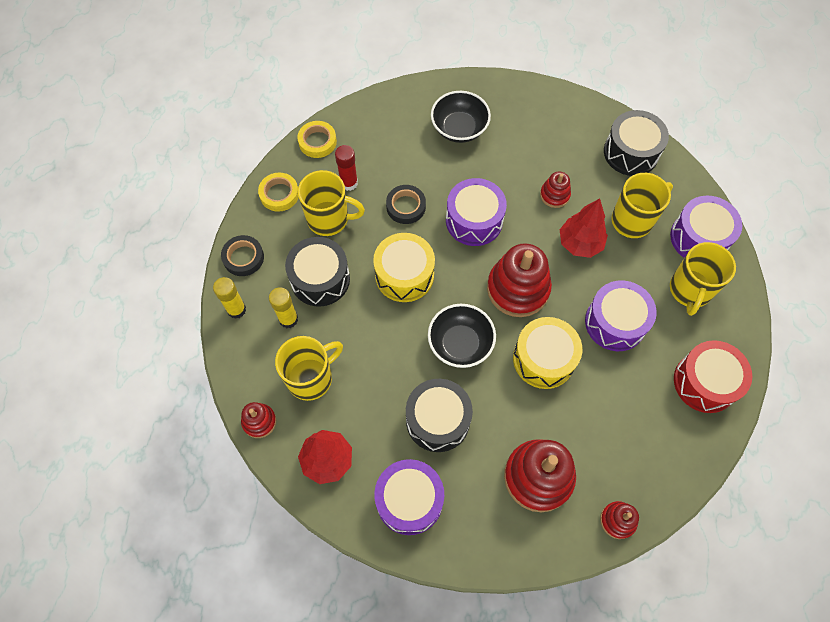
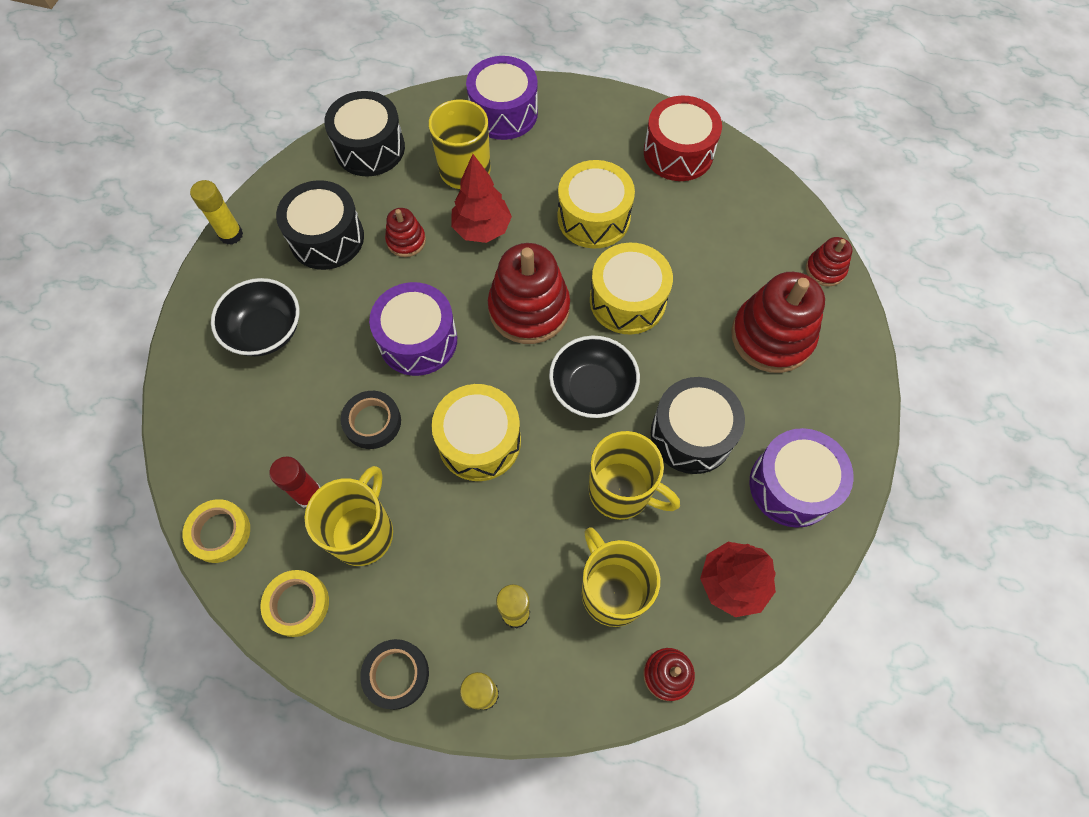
camera: 80 degrees left, 0 degrees up
black drum [285,237,350,307] -> black drum moved to [276,180,364,270]
purple drum [585,280,657,351] -> yellow drum [558,160,635,248]
yellow mug [670,242,736,316] -> yellow mug moved to [589,431,680,520]
none -> yellow glue stick [190,180,243,245]

